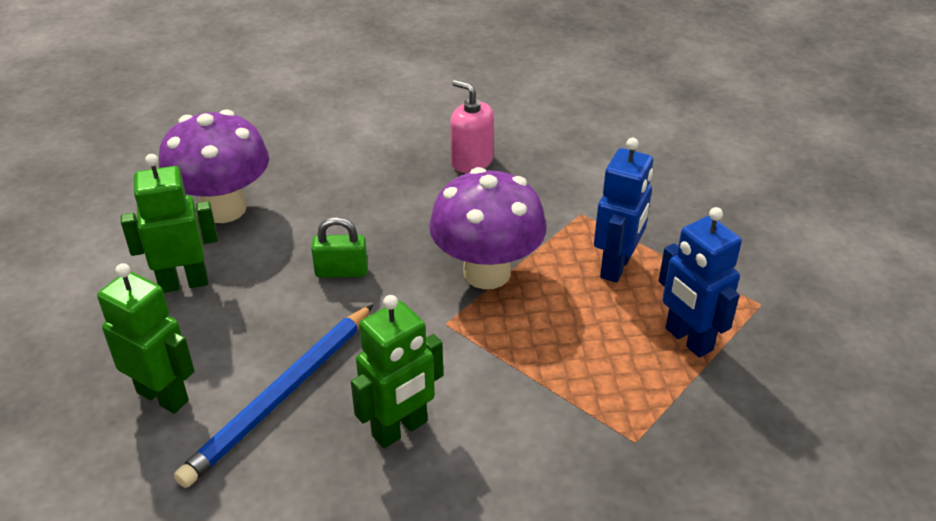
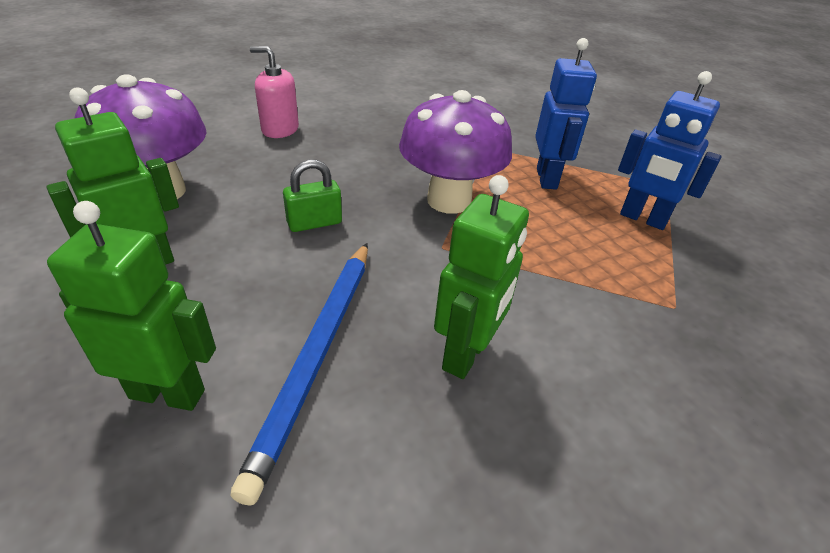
camera: 25 degrees left, 0 degrees up
pink soap dispenser [451,80,494,173] -> pink soap dispenser moved to [250,46,299,138]

